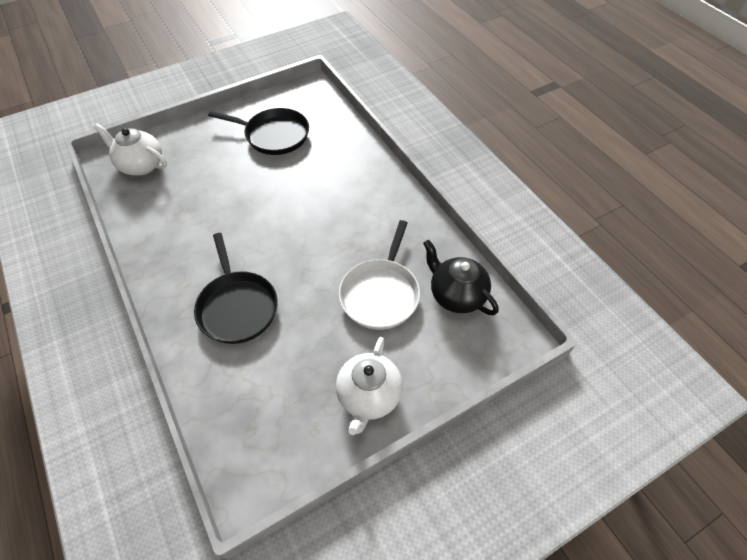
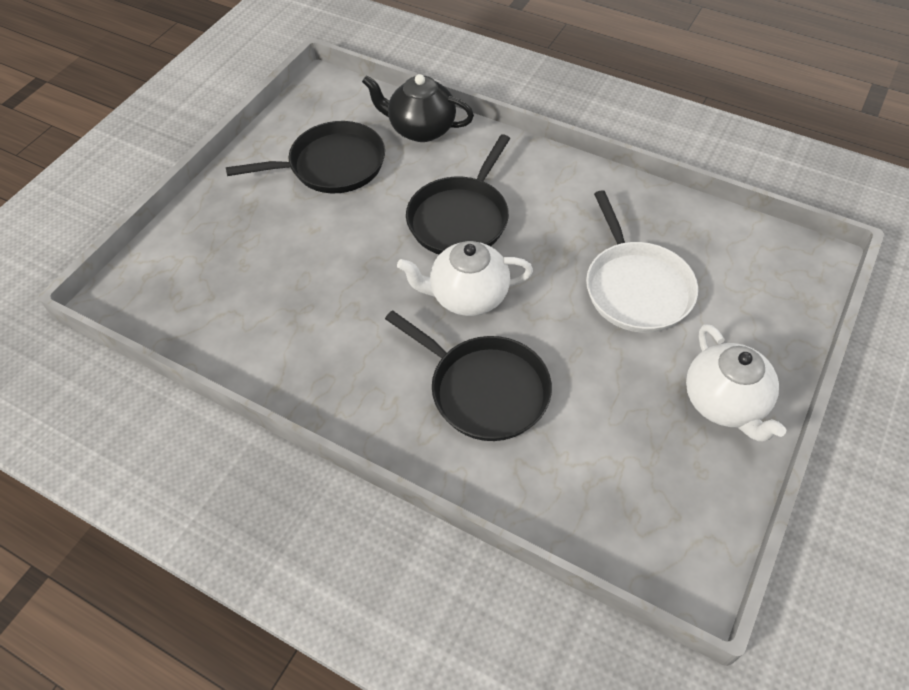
camera: 30 degrees left, 0 degrees up
white teapot [94,123,167,176] -> white teapot moved to [397,241,533,316]
black teapot [423,240,499,315] -> black teapot moved to [362,74,474,142]
none -> black pan [406,134,510,255]

